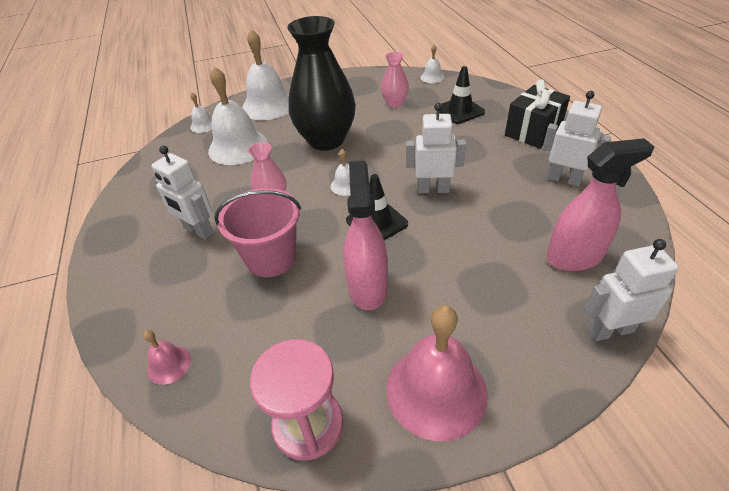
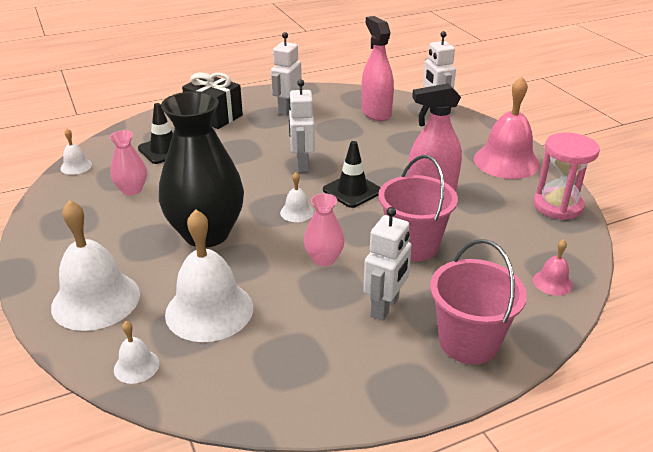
camera: 100 degrees left, 10 degrees down
none -> pink bucket [430,239,527,364]

